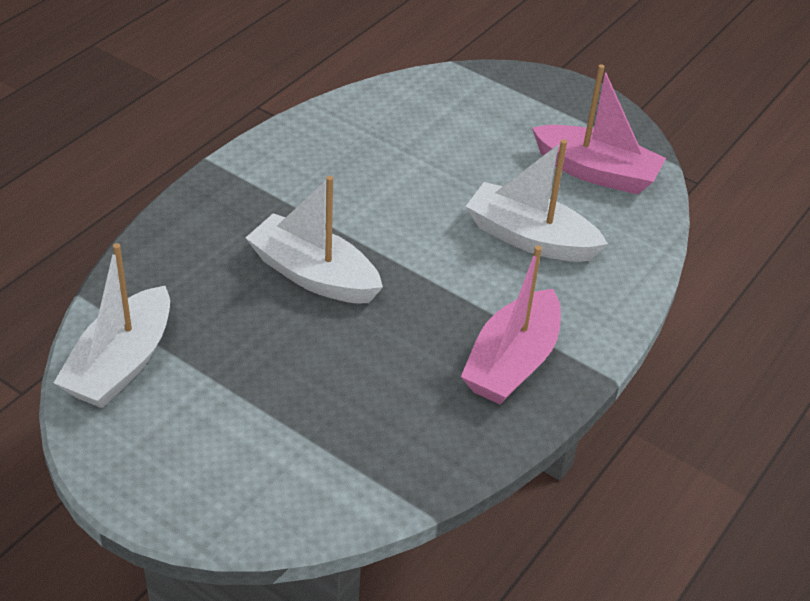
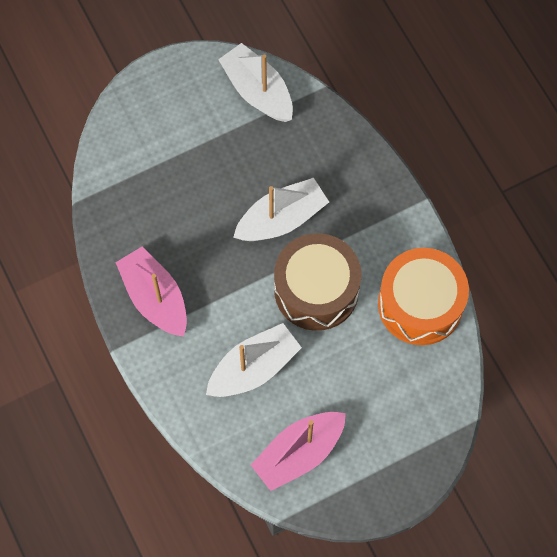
camera: 120 degrees right, 25 degrees up
none -> brown drum [274,233,362,331]
none -> orange drum [378,248,469,345]

